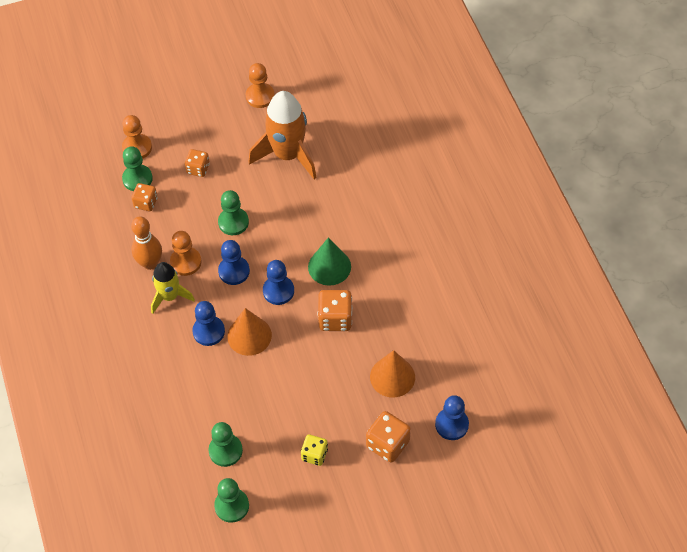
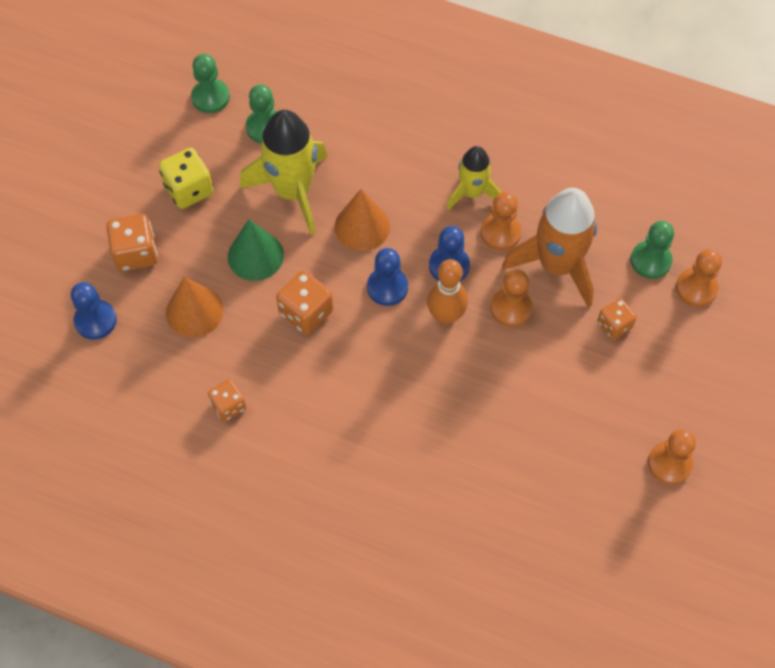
camera: 130 degrees right, 5 degrees up
orange bowling pin [131,216,162,270] -> orange bowling pin moved to [427,259,468,325]
orange dice [132,183,158,211] -> orange dice moved to [208,379,246,422]
blue pawn [192,301,225,346] -> none
green pawn [218,190,249,235] -> orange pawn [490,269,533,327]
orange rocket [249,91,317,179] -> orange rocket moved to [502,188,597,308]
yellow dice [301,434,328,466] -> yellow dice [159,148,214,209], size x1.53
green cone [308,237,351,286] -> green cone moved to [228,219,284,281]
none -> yellow rocket [240,110,328,235]

